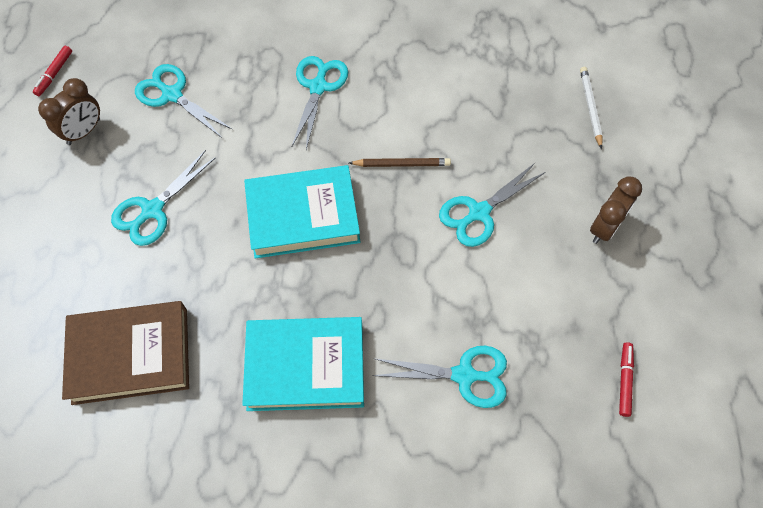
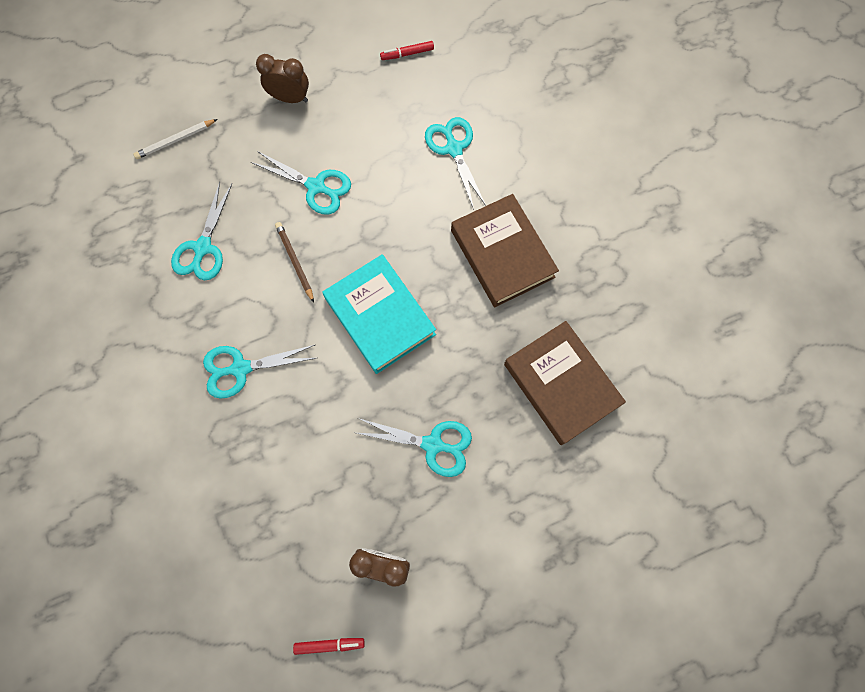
camera: 115 degrees left, 10 degrees up
turquoise scissors [135,64,233,138] -> turquoise scissors moved to [171,182,232,280]
turquoise book [242,317,364,411] -> brown book [451,194,559,307]

